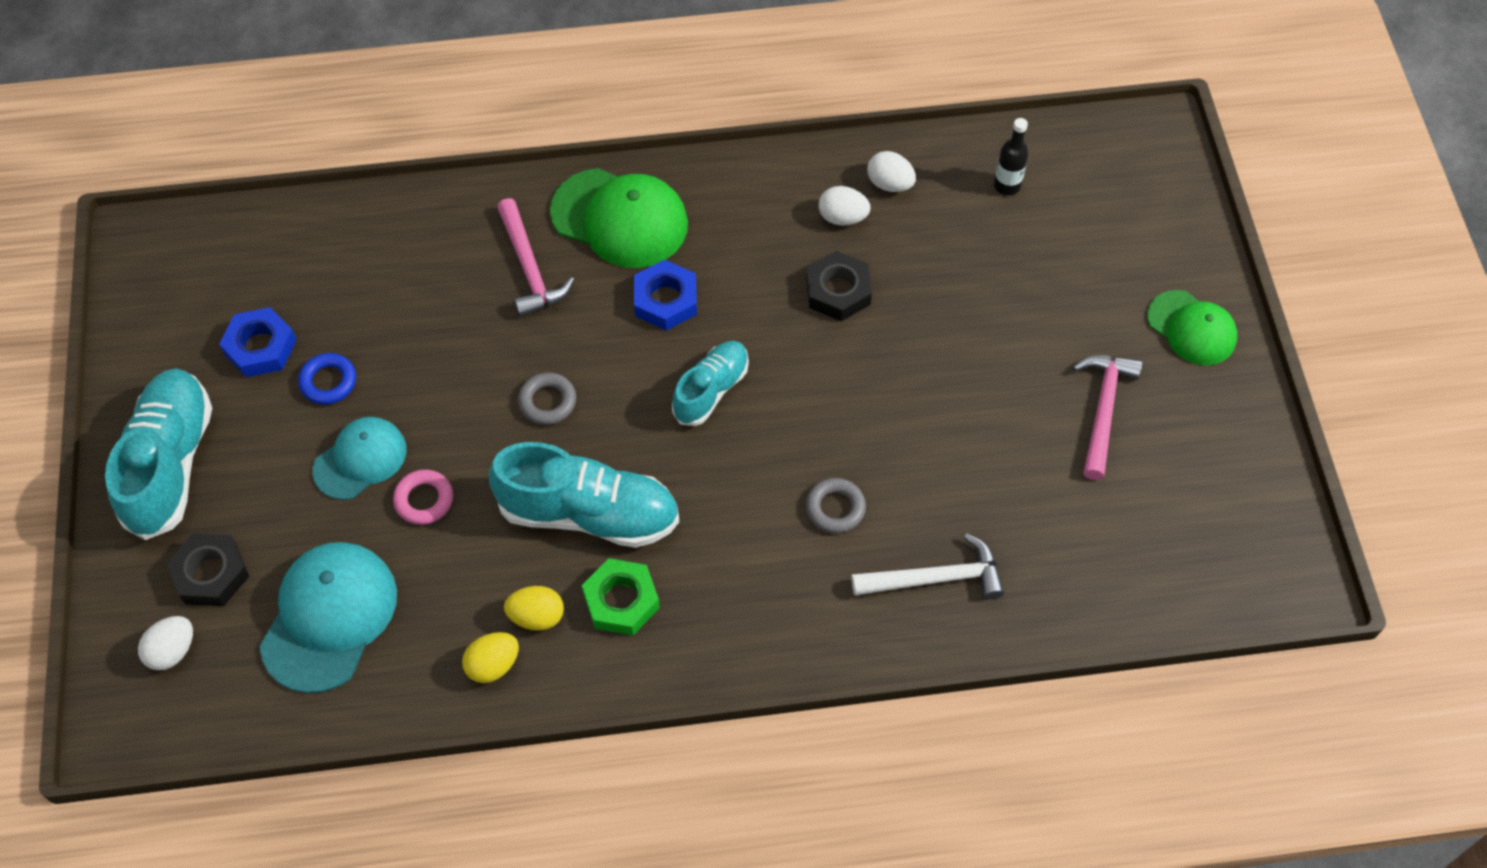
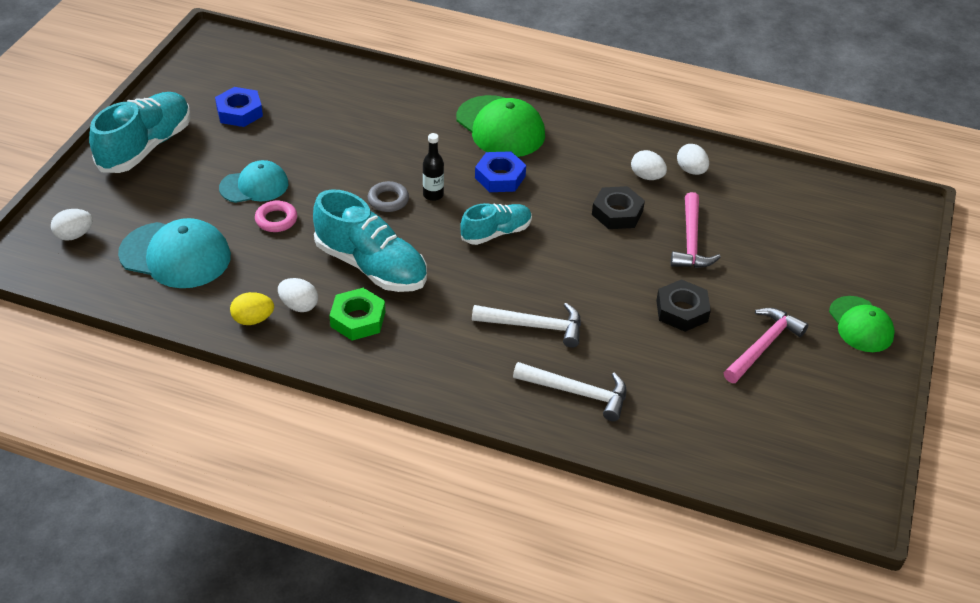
camera: 25 degrees right, 15 degrees down
black nut [167,533,249,606] -> black nut moved to [656,279,711,332]
turquoise cap [260,542,397,693] -> turquoise cap turned 60 degrees clockwise [118,218,231,288]
blue ring [298,353,356,405] -> none
pink hammer [497,198,575,317] -> pink hammer moved to [671,192,721,268]
yellow egg [504,586,564,631] -> white egg [278,278,318,312]
grey ring [806,478,866,533] -> white hammer [472,303,581,348]
black bottle [994,118,1029,195] -> black bottle moved to [423,133,444,201]

